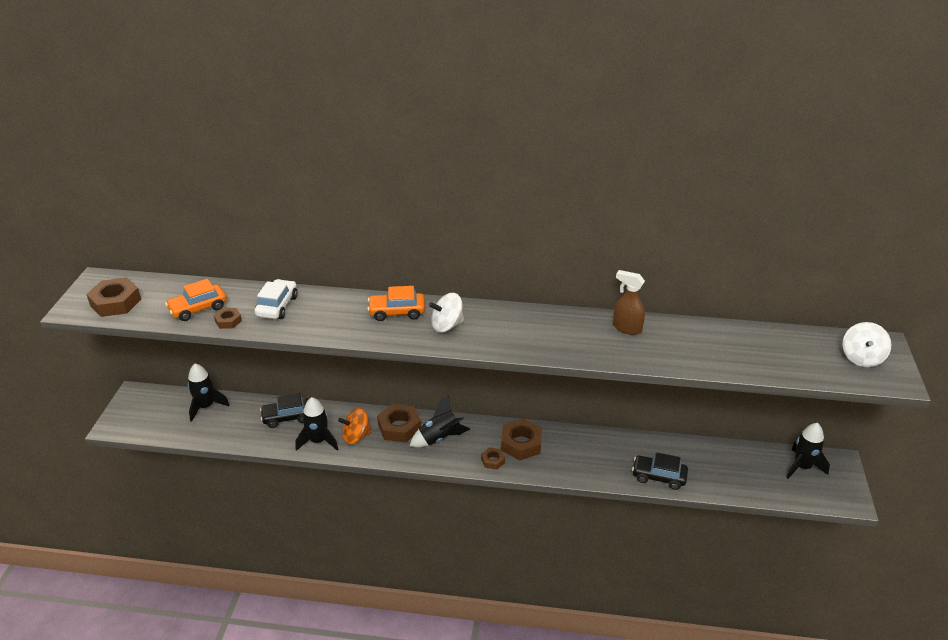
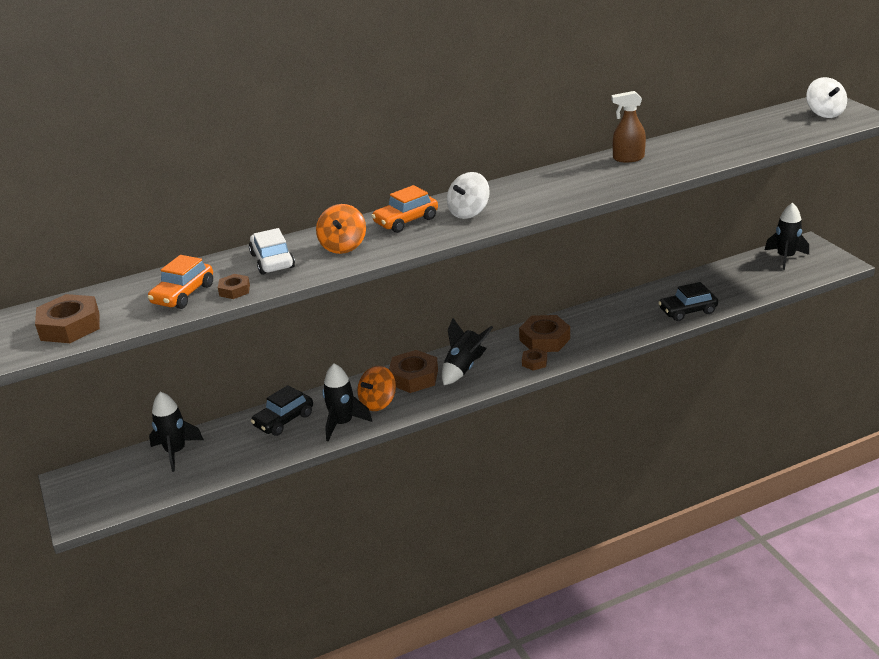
camera: 30 degrees left, 5 degrees down
none -> orange spinning top [316,204,366,254]

